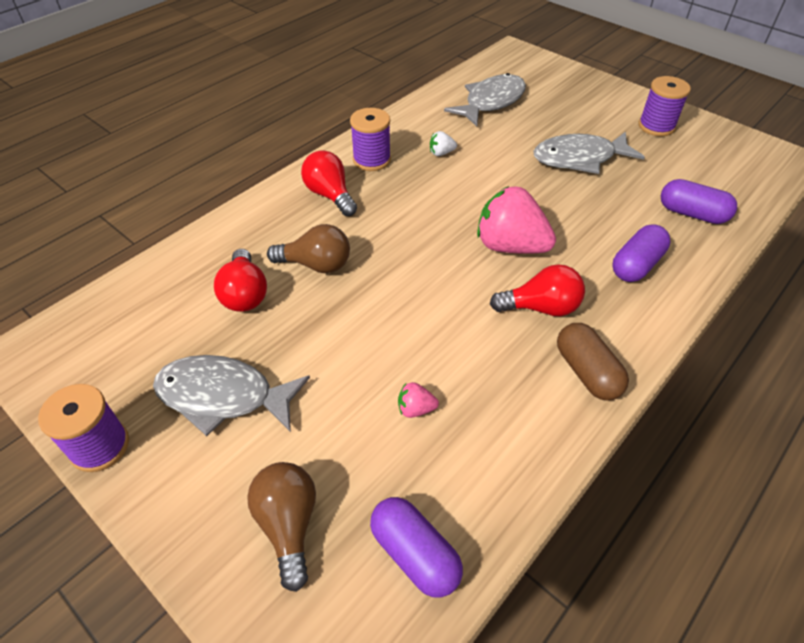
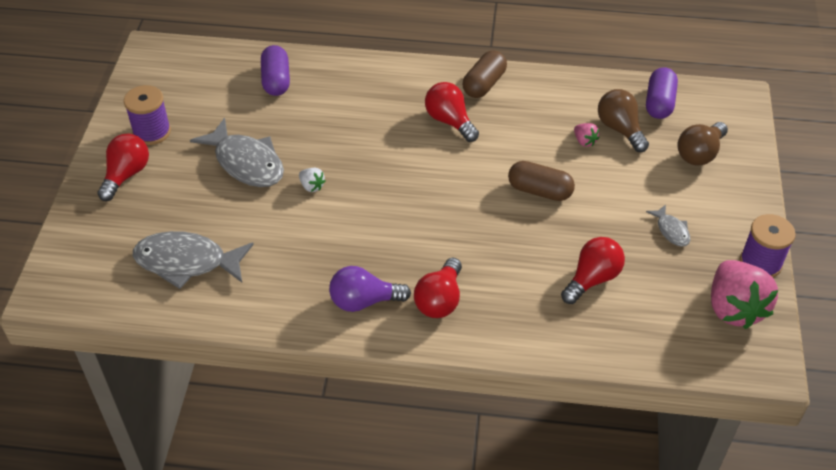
camera: 125 degrees left, 0 degrees up
grey fish [153,355,310,436] -> grey fish [646,204,690,247], size x0.48
brown light bulb [267,224,350,273] -> brown light bulb moved to [598,89,649,152]
purple spool [350,108,391,171] -> purple light bulb [329,266,411,312]
white strawberry [430,131,457,156] -> white strawberry moved to [299,168,326,192]
pink strawberry [477,186,556,254] -> pink strawberry moved to [711,260,778,329]
purple capsule [613,224,670,282] -> none
none -> red light bulb [97,133,149,201]
none -> brown capsule [508,161,575,201]

